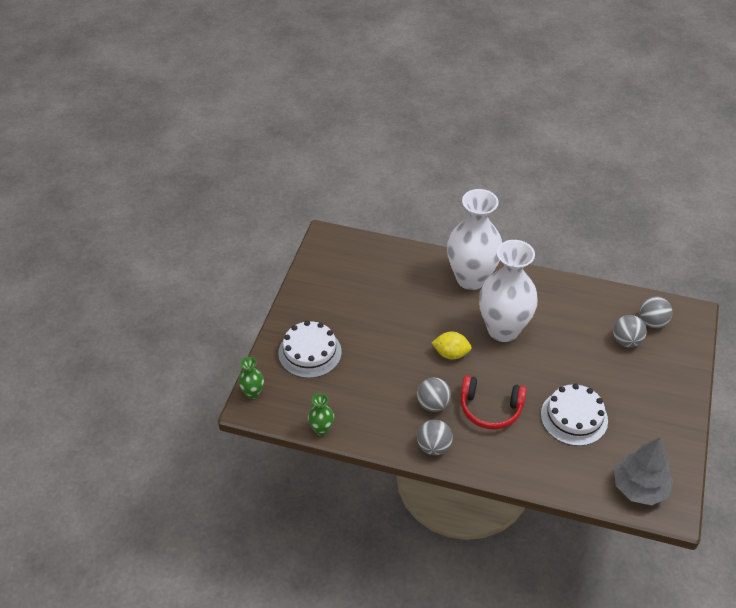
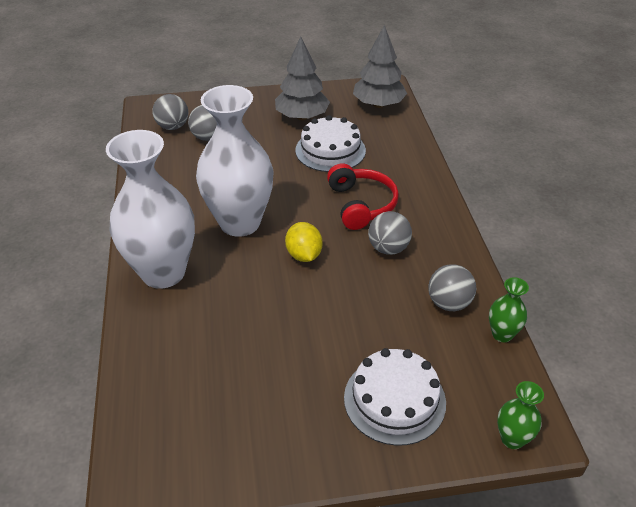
camera: 115 degrees left, 5 degrees down
grey ball [417,420,453,455] -> grey ball moved to [428,264,476,311]
none -> grey tree [275,36,330,120]

